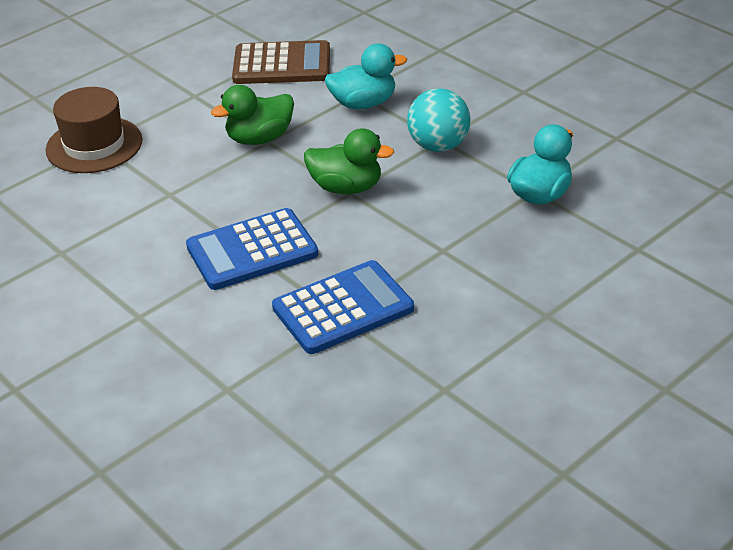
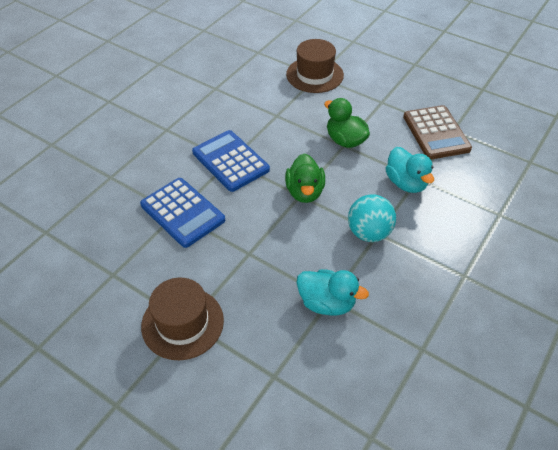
camera: 75 degrees right, 10 degrees up
none -> brown hat [141,277,224,360]

